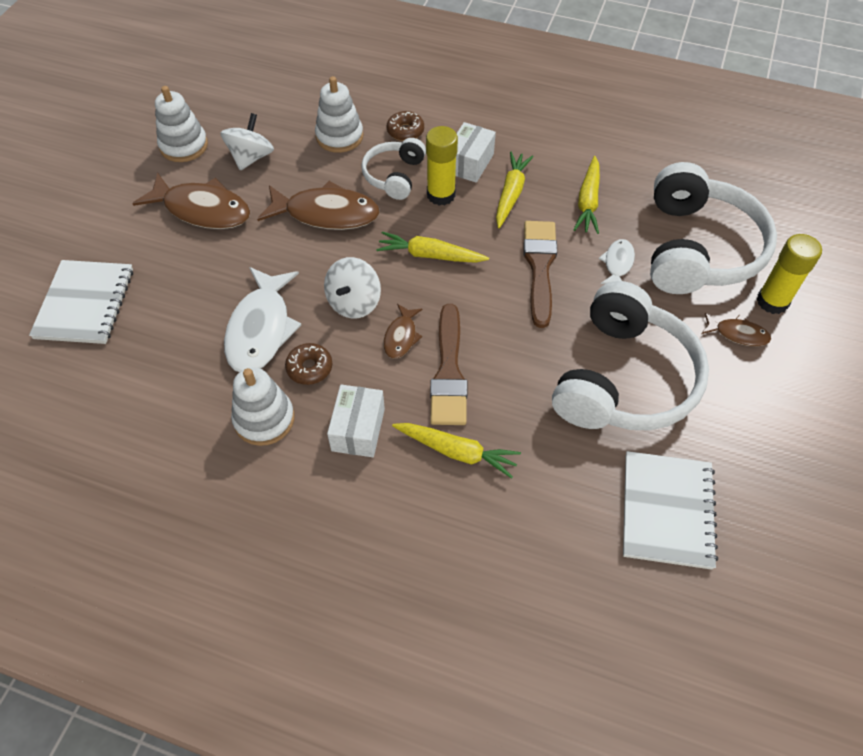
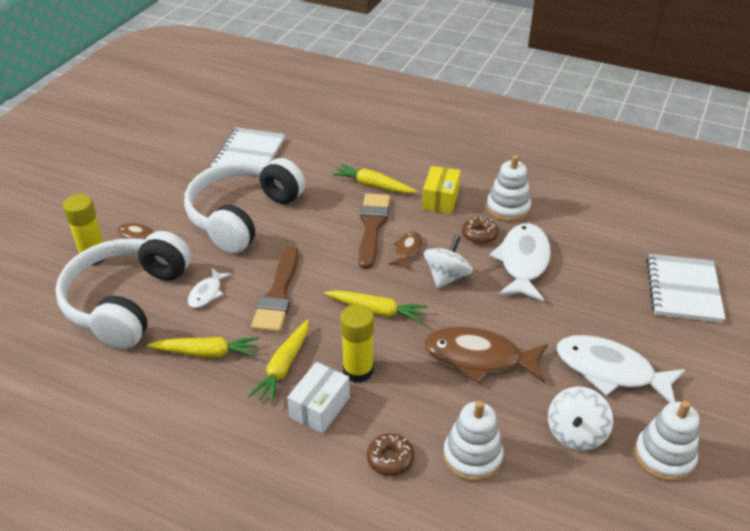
camera: 175 degrees left, 15 degrees down
brown fish [132,173,250,229] -> white fish [557,335,686,403]
white box [327,384,385,457] -> yellow box [422,166,461,214]
white headphones [361,138,426,200] -> none
yellow carrot [573,156,600,234] -> yellow carrot turned 75 degrees clockwise [147,337,259,357]

